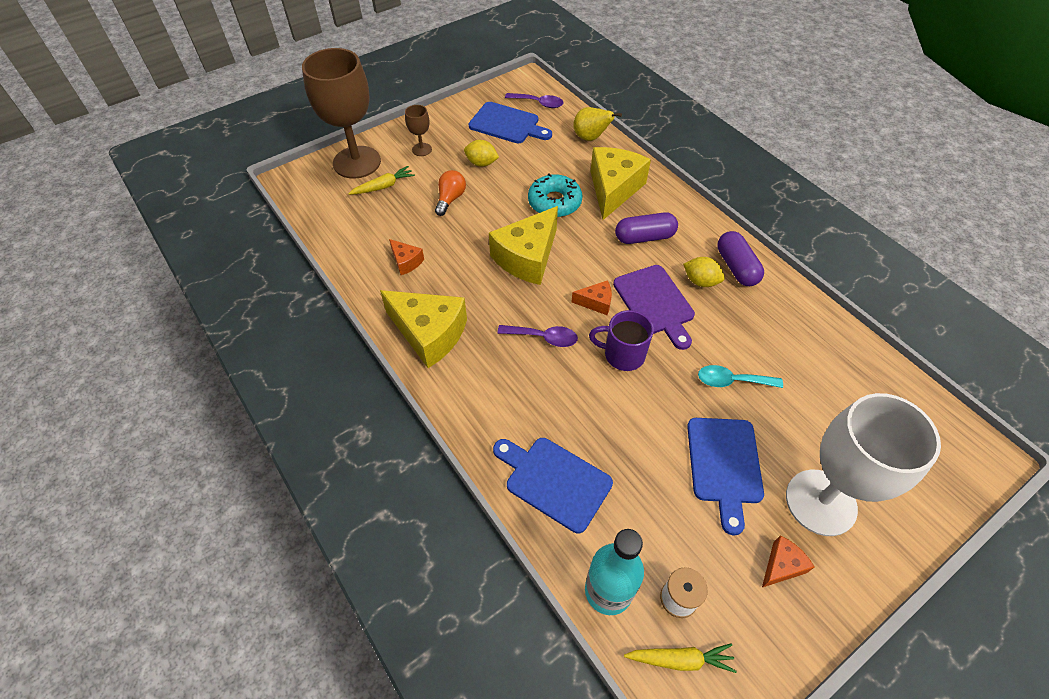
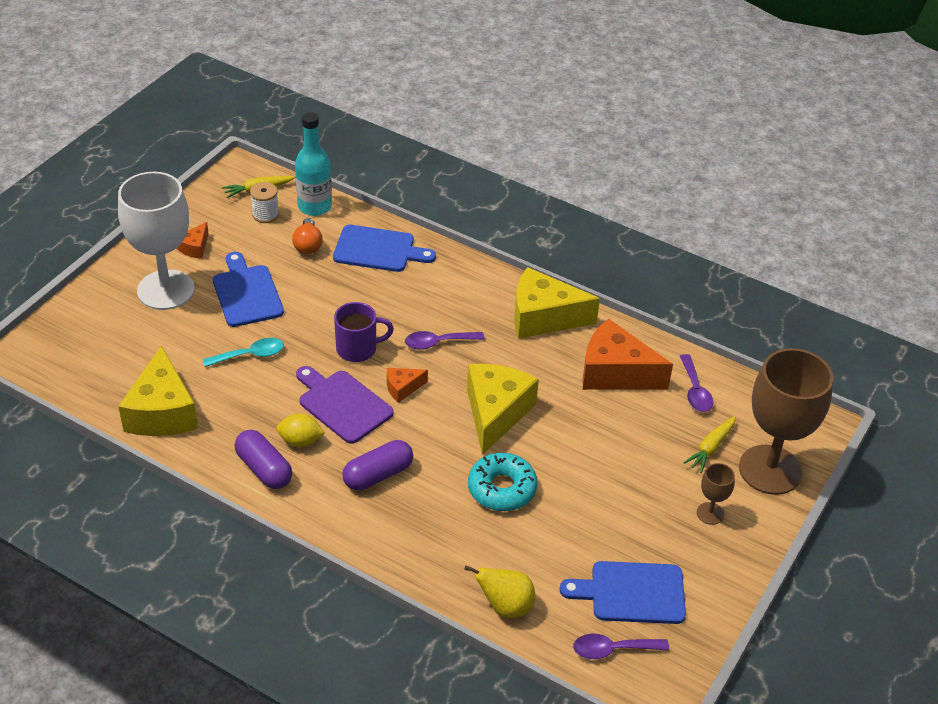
camera: 155 degrees right, 10 degrees down
orange cheese [389,239,424,275] -> orange cheese [583,319,673,390], size x2.10
orange light bulb [435,170,466,216] -> orange light bulb moved to [292,218,323,254]
yellow lemon [464,140,499,167] -> none
yellow cheese [590,147,651,220] -> yellow cheese moved to [118,345,198,436]
none -> purple spoon [680,354,713,412]

